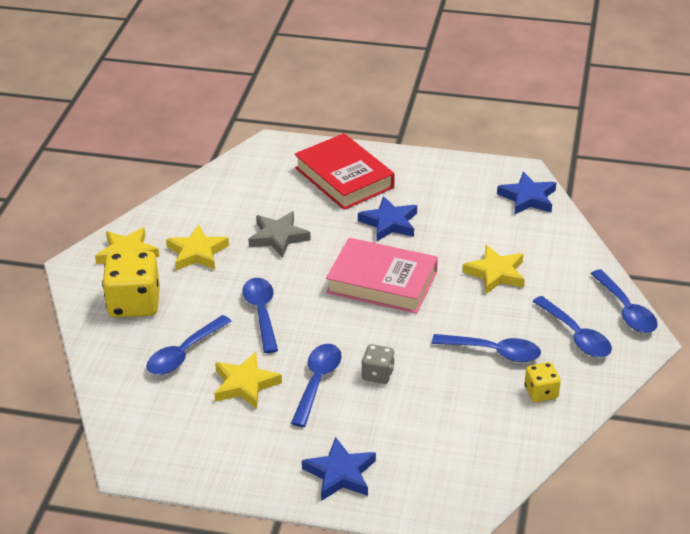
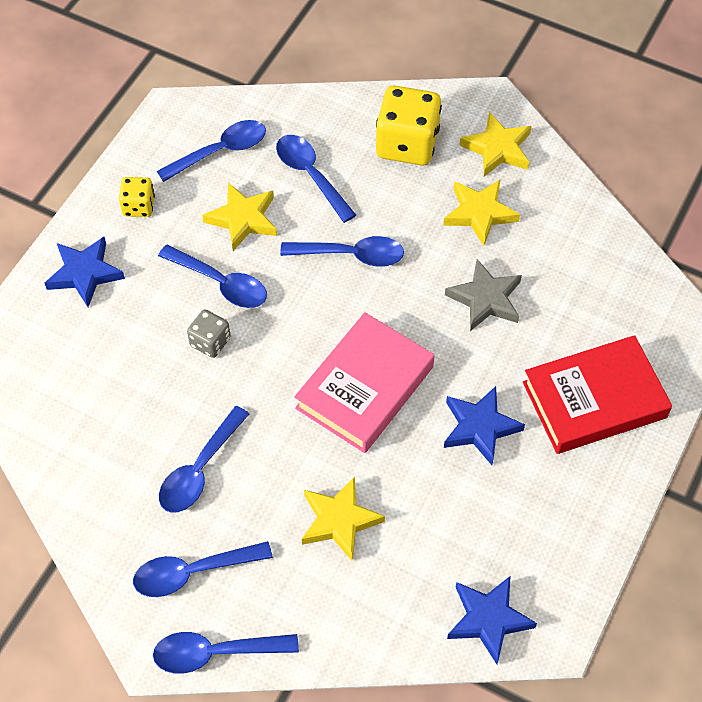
camera: 105 degrees right, 20 degrees up
yellow dice [525,362,561,402] -> yellow dice moved to [119,177,155,217]
none -> blue spoon [157,120,266,182]

